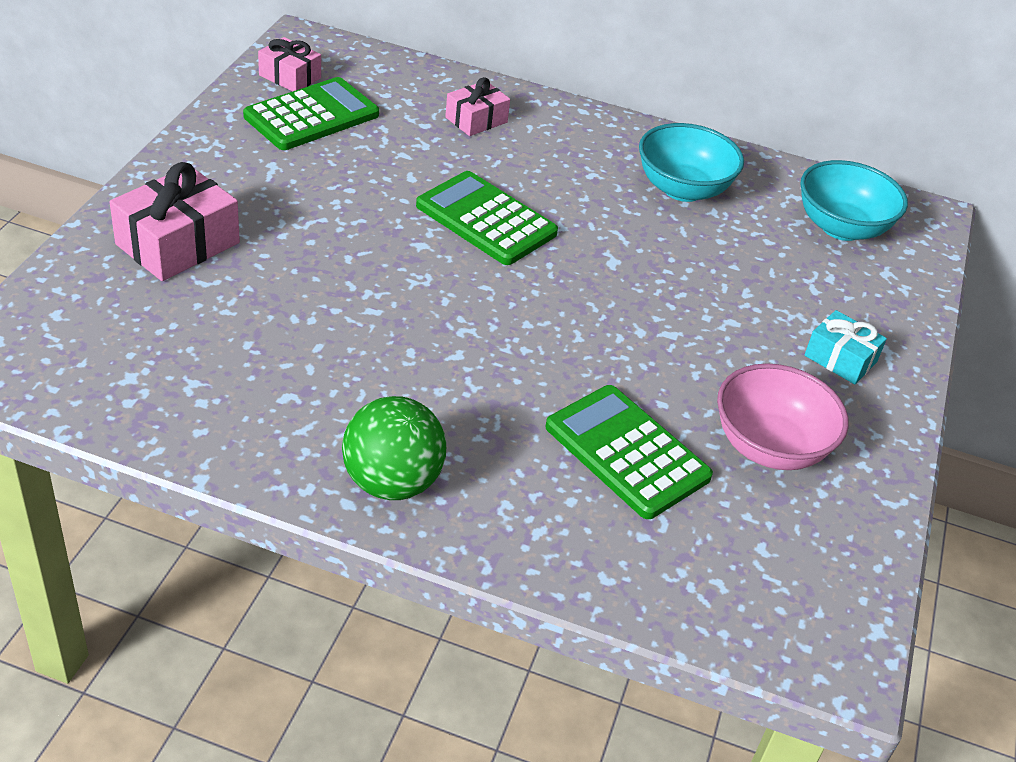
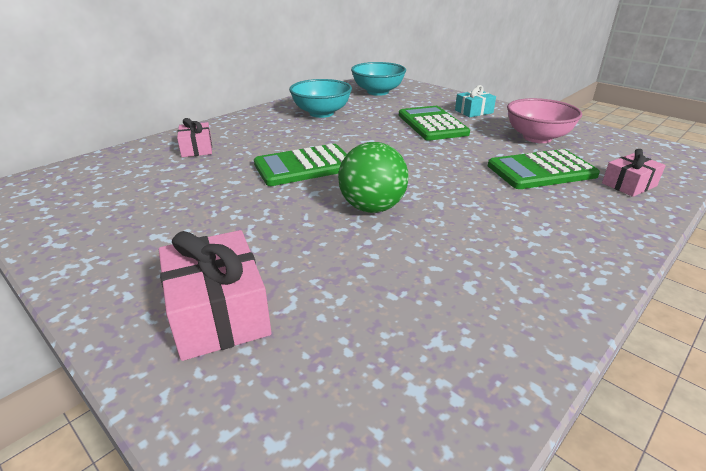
camera: 60 degrees left, 10 degrees down
green calculator [243,77,379,150] -> green calculator moved to [399,106,470,140]
pink gift [258,37,321,92] -> pink gift moved to [602,149,666,197]
green ball [342,396,446,500] -> green ball moved to [338,142,409,213]

